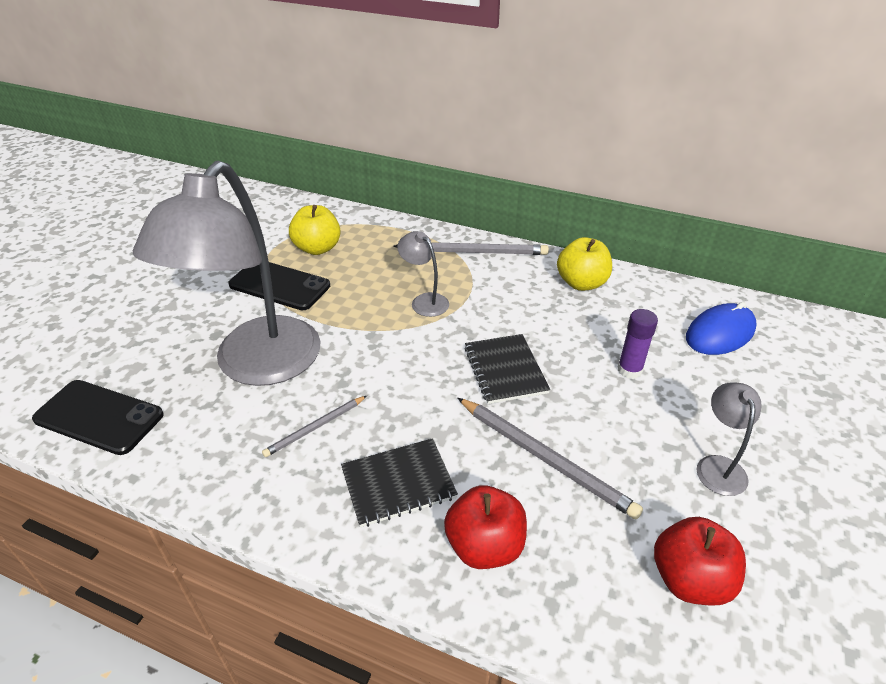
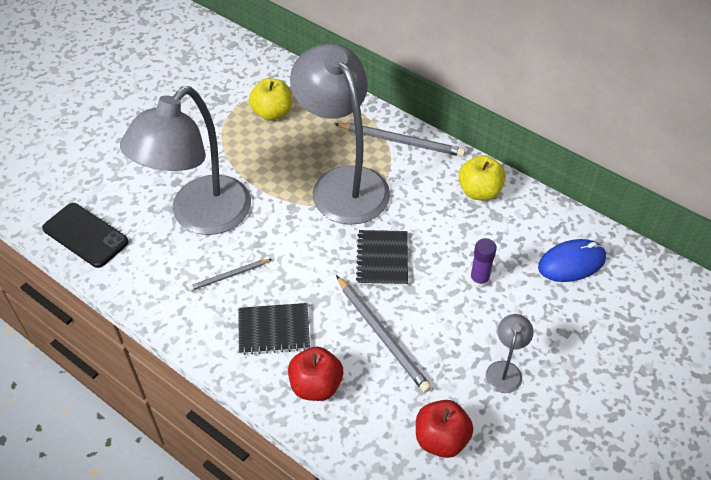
camera: 15 degrees right, 10 degrees up
black phone [228,262,330,310] -> none
grey lamp [397,231,449,317] -> grey lamp [290,43,390,225], size x2.48

